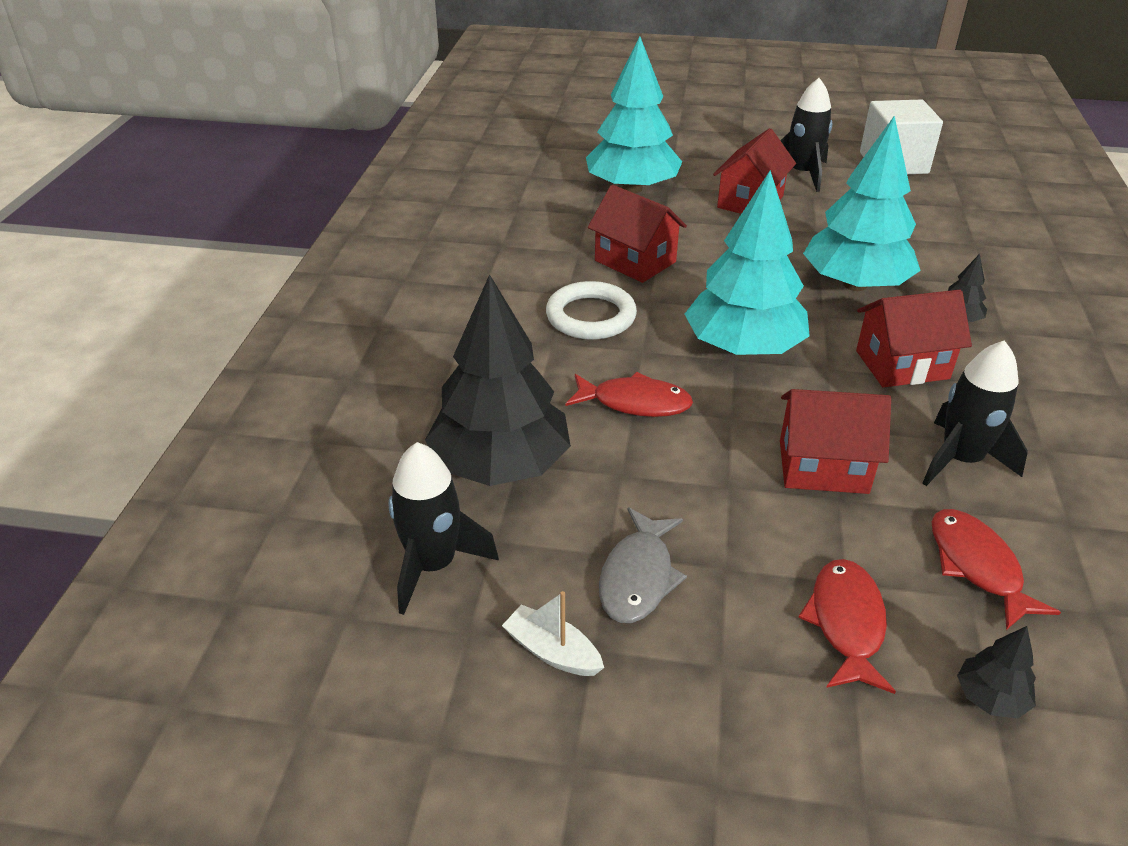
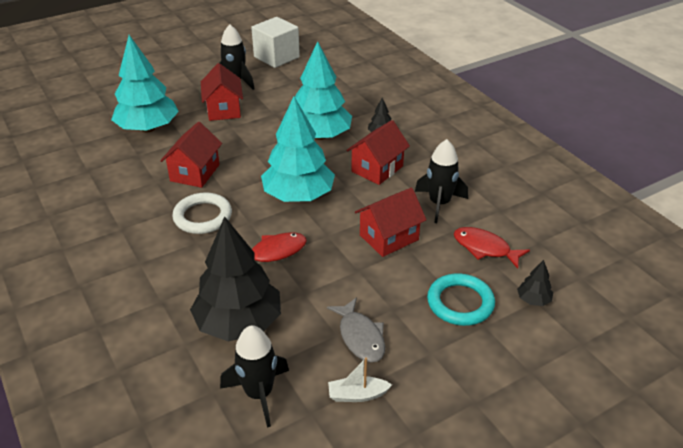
camera: 40 degrees left, 0 degrees up
red house [588,185,687,283] -> red house turned 75 degrees counterclockwise [160,122,222,188]
red fish [798,559,896,694] -> turquoise ring [427,273,495,326]

